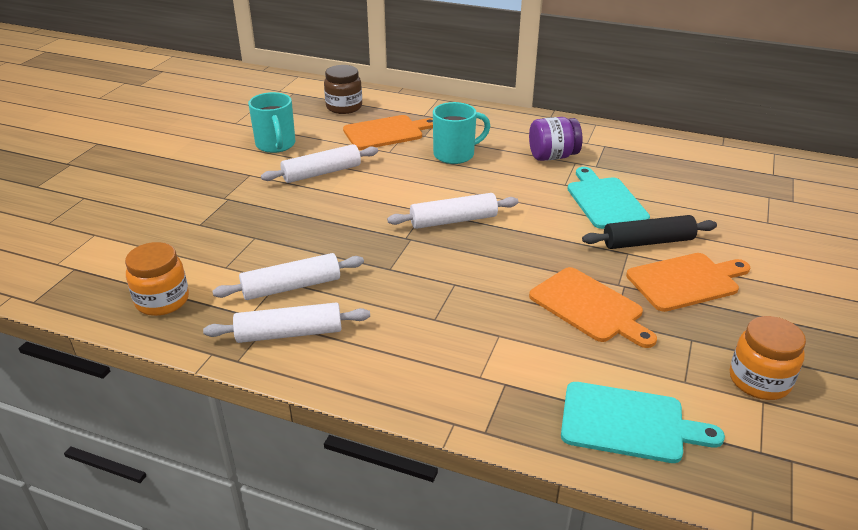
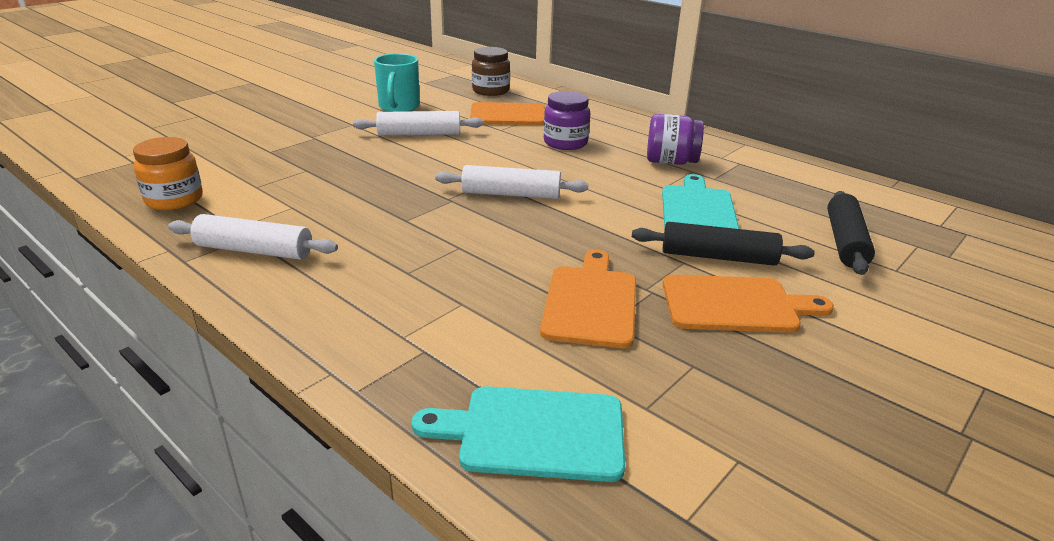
camera: 20 degrees right, 5 degrees down
white rolling pin [212,253,364,300] -> none
turquoise mug [433,102,490,164] -> purple jar [544,91,590,150]
orange cutting board [529,267,657,348] -> orange cutting board turned 150 degrees counterclockwise [540,250,636,348]
turquoise cutting board [561,382,725,463] -> turquoise cutting board turned 150 degrees clockwise [412,386,625,482]
orange jar [730,316,806,400] -> none
none -> black rolling pin [827,191,875,275]

